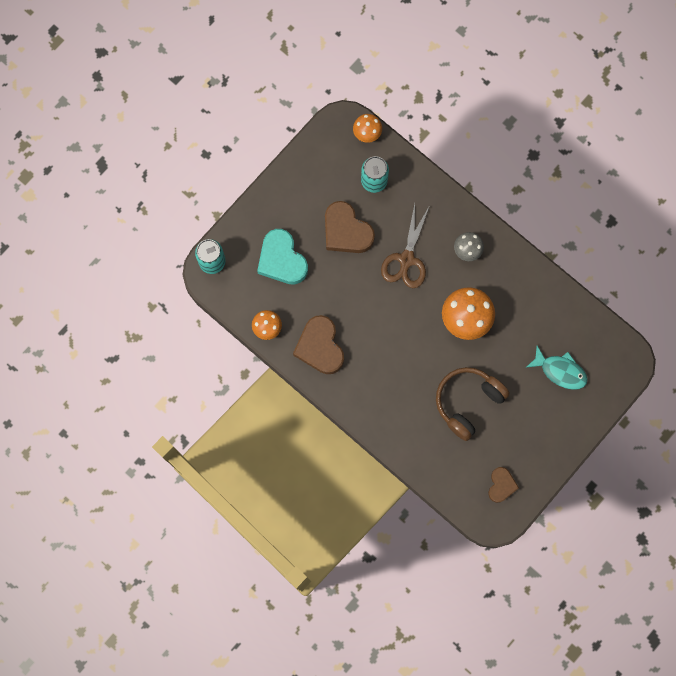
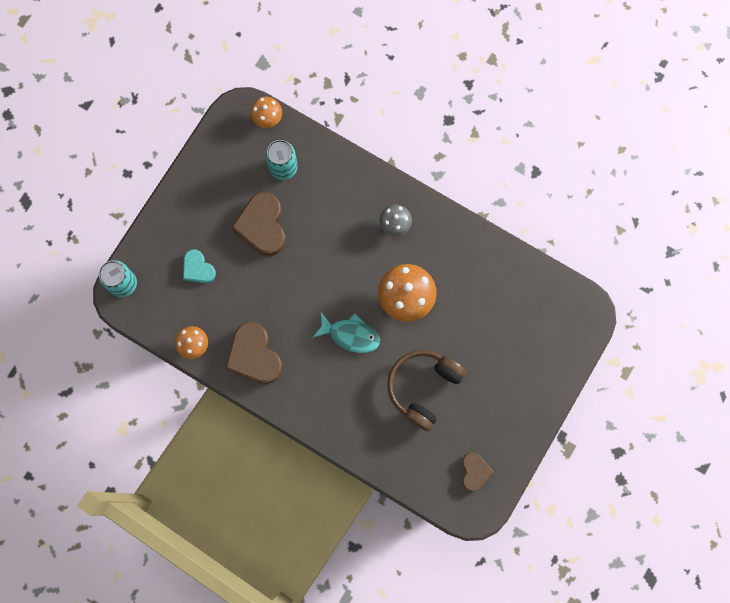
camera: 10 degrees left, 0 degrees up
turquoise heart [257,229,308,285] -> turquoise heart [183,249,216,284], size x0.59
brown heart [325,201,375,253] -> brown heart turned 45 degrees clockwise [231,192,286,256]
brown scissors [381,204,430,288] -> none
turquoise fish [527,346,588,390] -> turquoise fish moved to [312,312,380,353]

